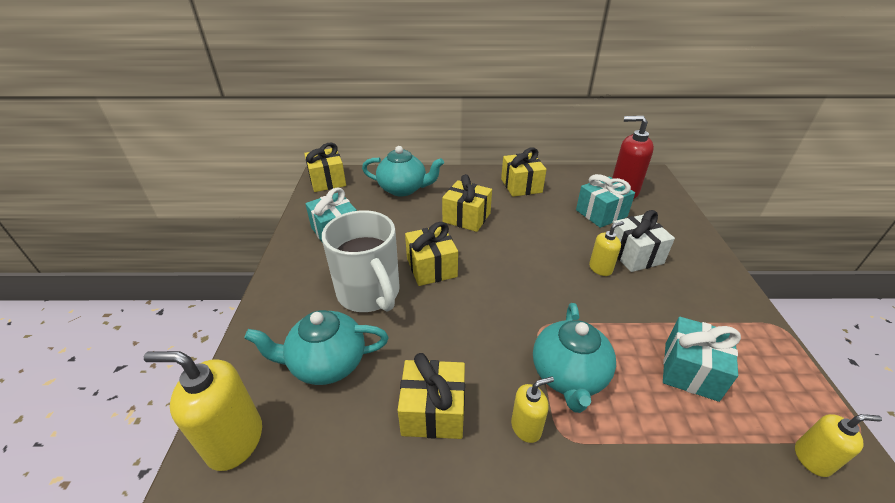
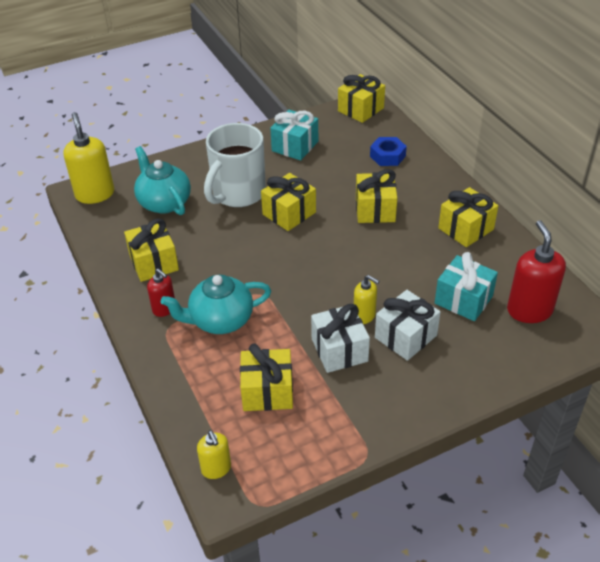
camera: 65 degrees right, 5 degrees up
turquoise teapot [362,146,444,196] -> blue nut [370,137,407,166]
yellow soap dispenser [511,376,554,443] -> red soap dispenser [147,269,175,317]
turquoise gift [663,317,741,402] -> yellow gift [240,343,293,411]
none -> white gift [311,304,370,373]

